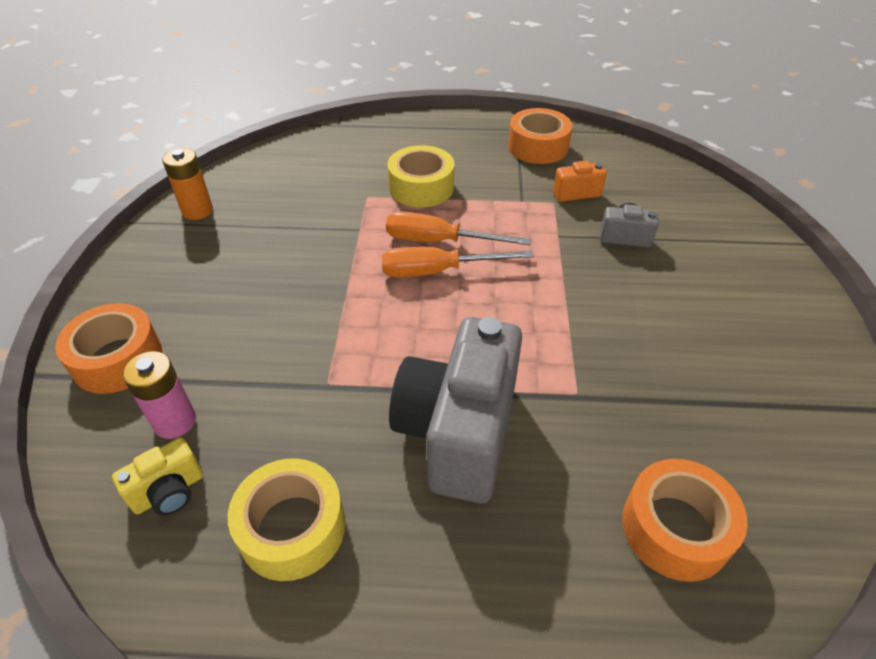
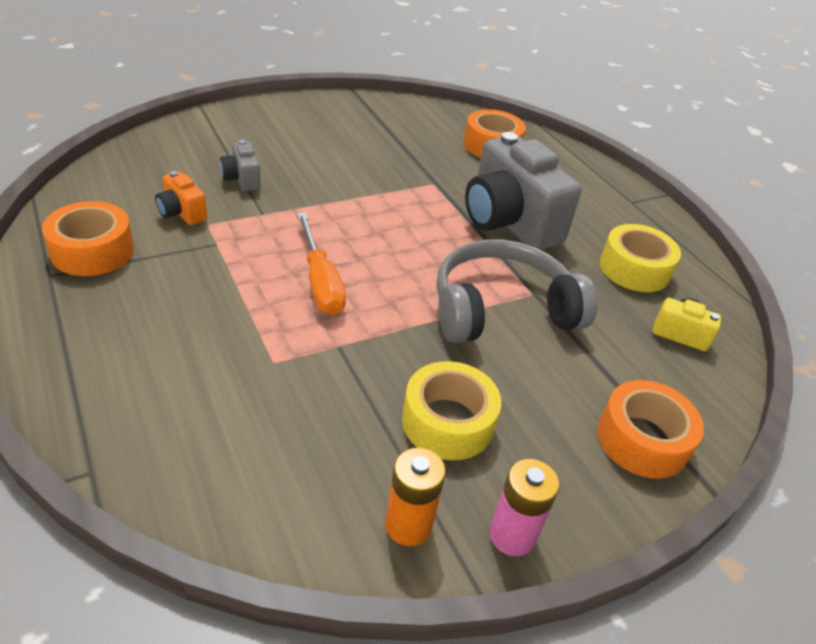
camera: 125 degrees left, 5 degrees down
pink battery [123,351,196,439] -> pink battery moved to [489,459,559,556]
orange screwdriver [382,247,534,277] -> none
yellow tape [387,145,454,207] -> yellow tape moved to [402,361,501,460]
grey camera [389,317,522,503] -> grey camera turned 75 degrees clockwise [465,132,582,250]
none -> grey headphones [436,239,598,343]

